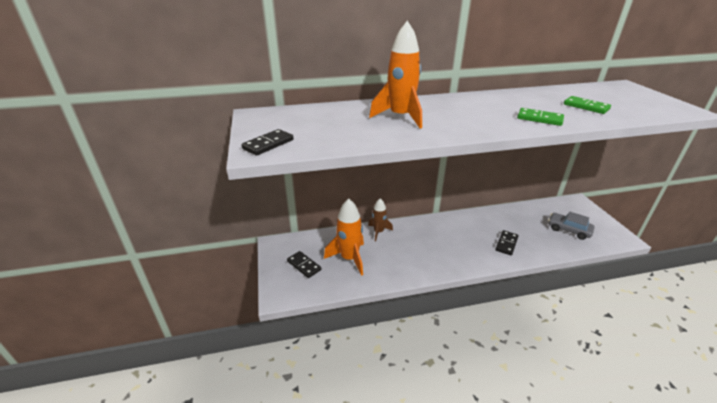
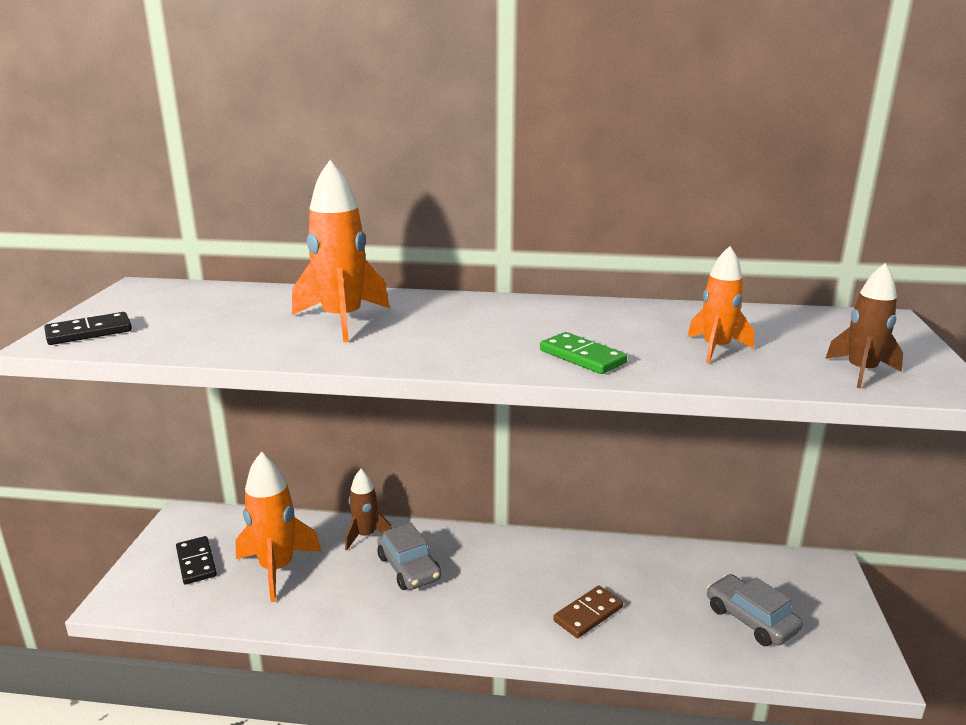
camera: 20 degrees right, 10 degrees down
black domino [495,230,519,256] -> brown domino [553,586,623,638]
green domino [564,96,611,114] -> orange rocket [687,246,754,363]
none -> grey car [377,523,441,590]
none -> brown rocket [825,263,903,388]

